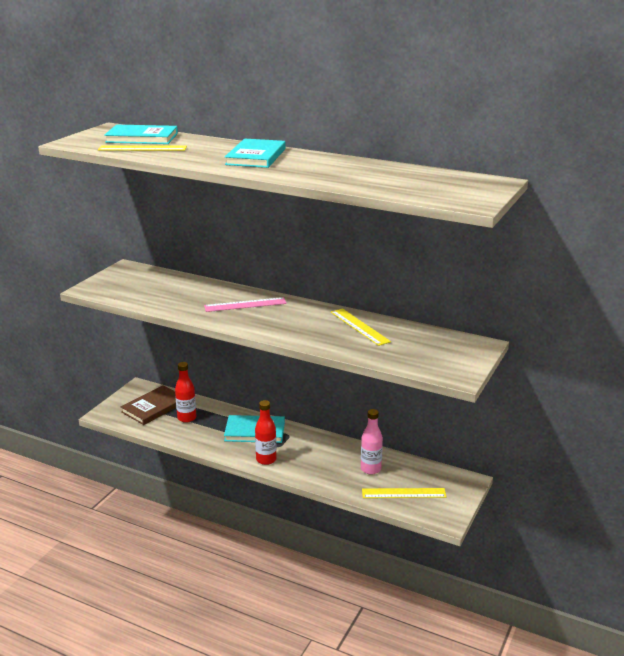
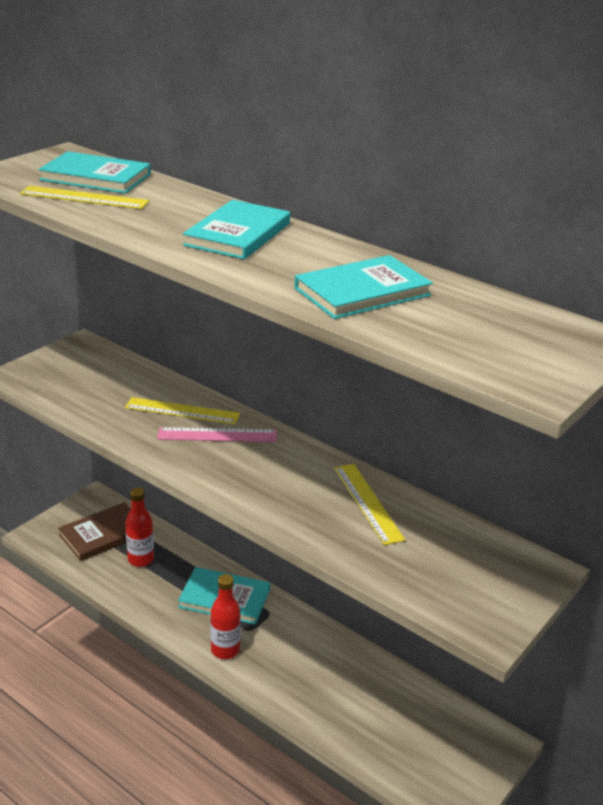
camera: 10 degrees right, 5 degrees up
pink bottle [361,409,383,475] -> none
yellow ruler [362,488,447,498] -> yellow ruler moved to [125,397,240,424]
none -> turquoise book [294,255,433,319]

